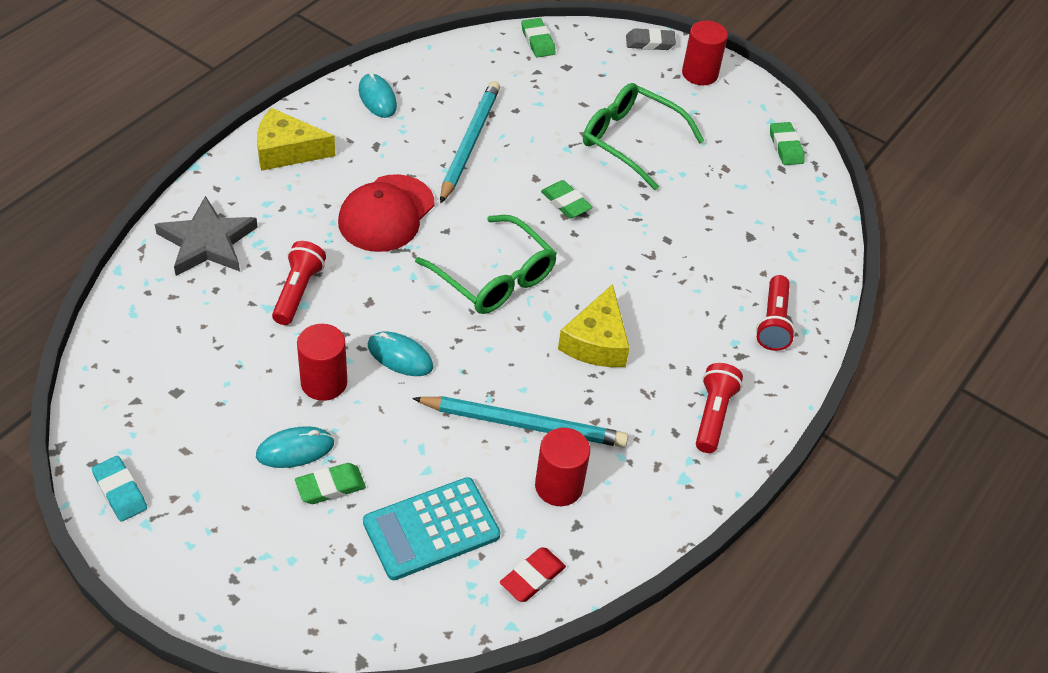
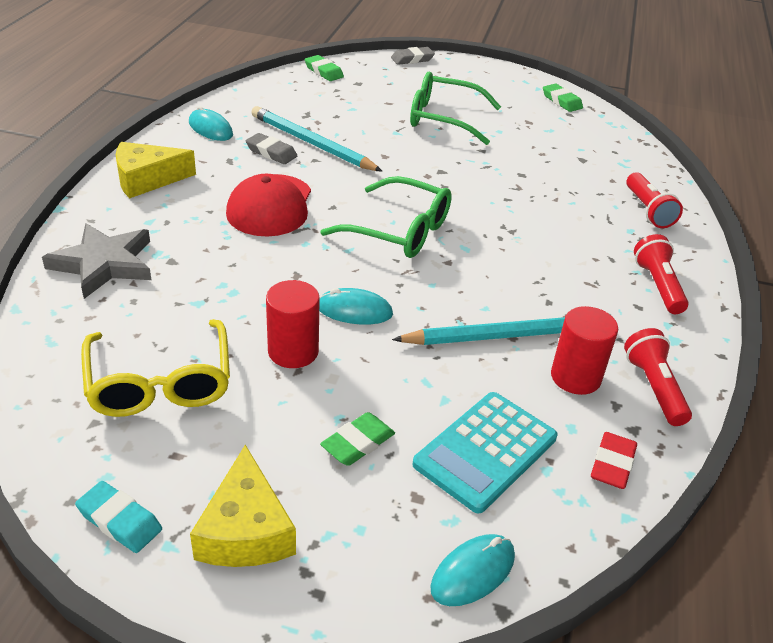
camera: 20 degrees left, 10 degrees down
turquoise mouse [256,426,334,468] -> turquoise mouse moved to [430,534,515,606]
red flashlight [272,241,326,325] -> red flashlight moved to [624,328,692,426]
turquoise pencil [440,81,500,204] -> turquoise pencil turned 45 degrees counterclockwise [251,106,382,171]
green eraser [541,180,593,218] -> none
yellow cheese [558,284,630,367] -> yellow cheese moved to [190,445,296,567]
red cylinder [682,20,728,85] -> none
none -> yellow glasses [81,319,230,417]
none -> grey eraser [246,133,297,164]

